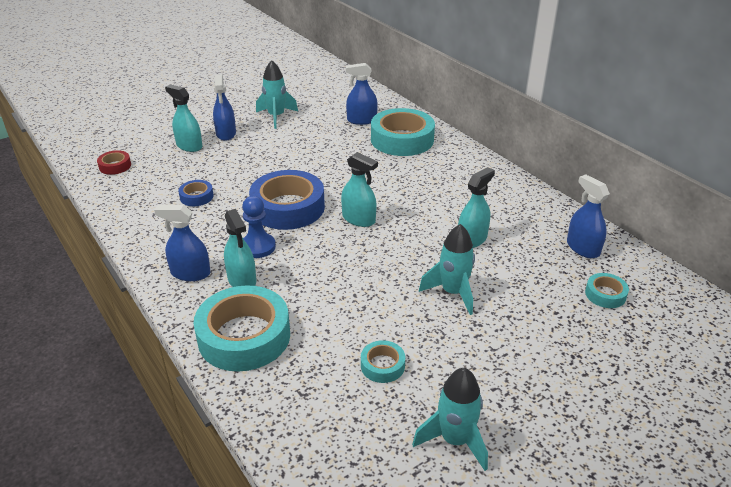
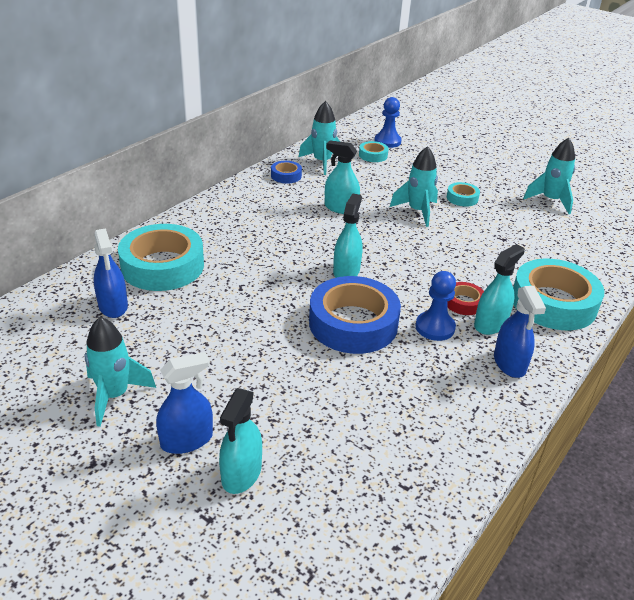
camera: 110 degrees left, 0 degrees up
red tape [97,150,131,175] -> red tape moved to [447,282,484,315]
blue tape [178,180,214,206] -> blue tape moved to [271,161,302,184]
turquoise tape [361,340,405,383] -> turquoise tape moved to [447,182,480,206]
blue spray bottle [567,174,610,258] -> turquoise rocket [299,101,340,175]
none -> blue pawn [374,97,402,148]

